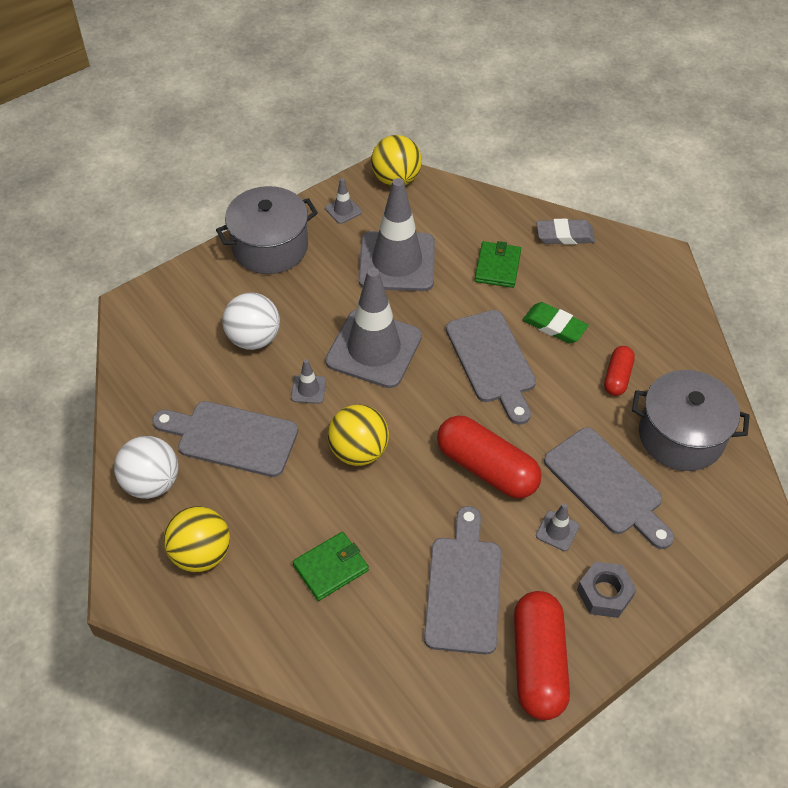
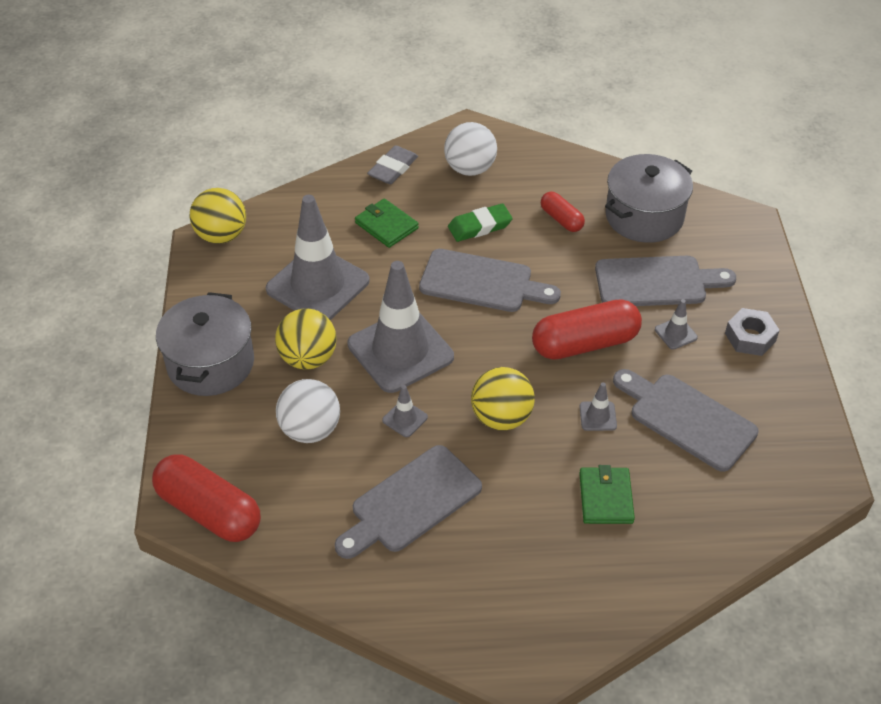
camera: 55 degrees left, 5 degrees down
white ball [114,436,178,499] -> white ball moved to [444,122,497,176]
yellow ball [163,506,230,572] -> yellow ball moved to [275,308,337,370]
grey traffic cone [325,178,362,224] -> grey traffic cone moved to [580,382,617,431]
red capsule [514,591,570,720] -> red capsule moved to [152,454,261,542]

